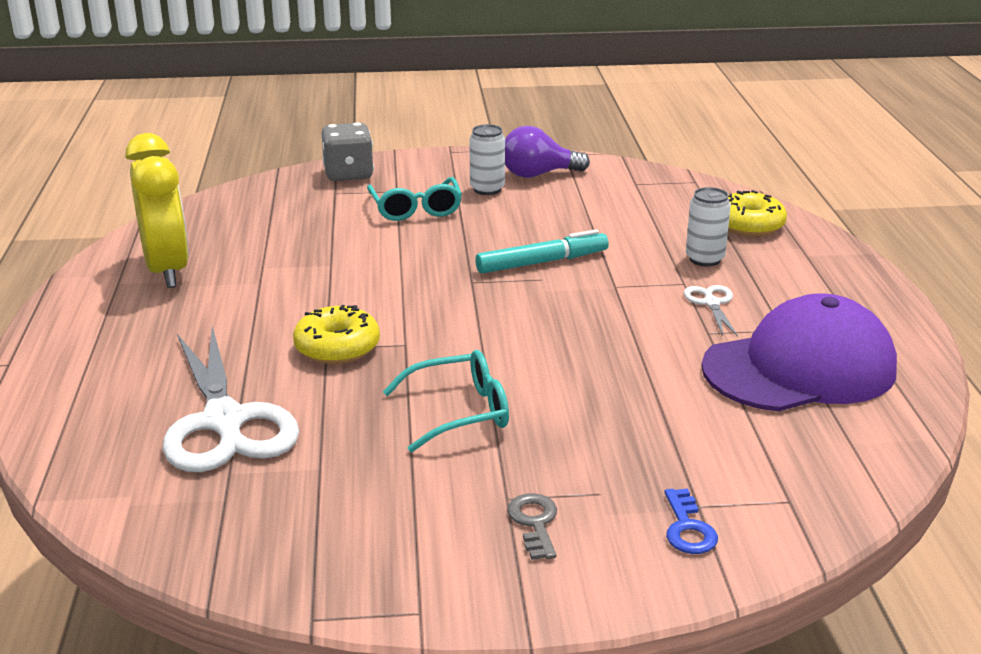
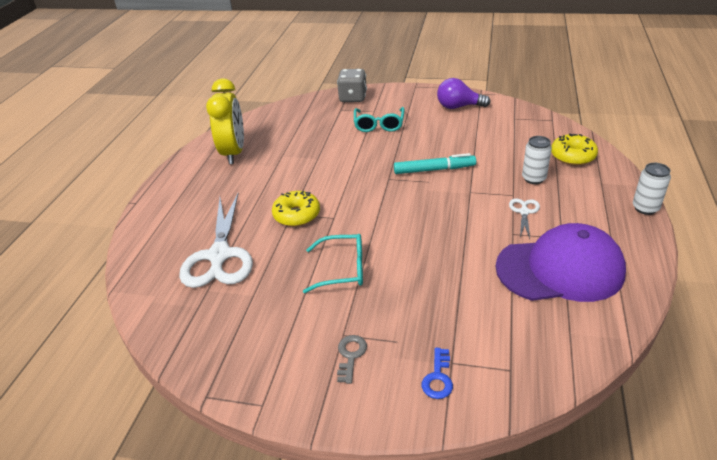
camera: 20 degrees right, 10 degrees up
white can [469,124,505,195] -> white can moved to [633,163,671,215]

